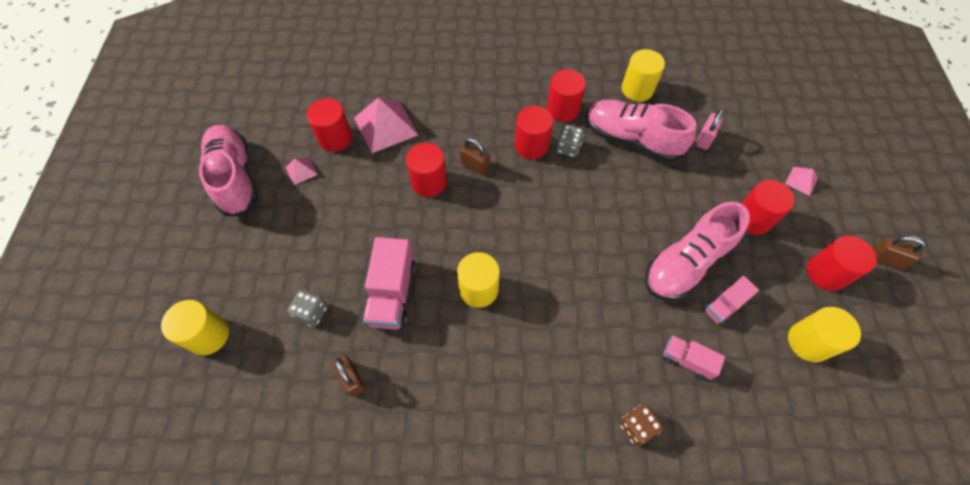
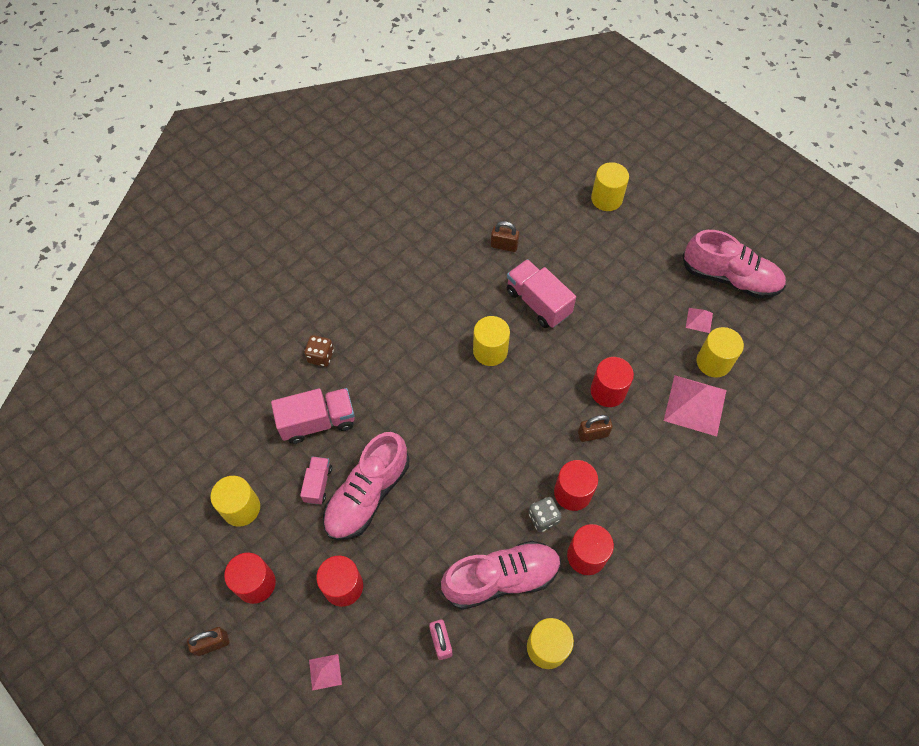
camera: 135 degrees right, 0 degrees up
grey dice [287,290,327,327] -> none
red cylinder [307,98,352,152] -> yellow cylinder [697,327,744,378]
pink shoe [645,202,750,301] -> pink shoe turned 150 degrees counterclockwise [323,432,409,540]
pink truck [663,335,725,380] -> pink truck [271,388,355,444], size x1.71

